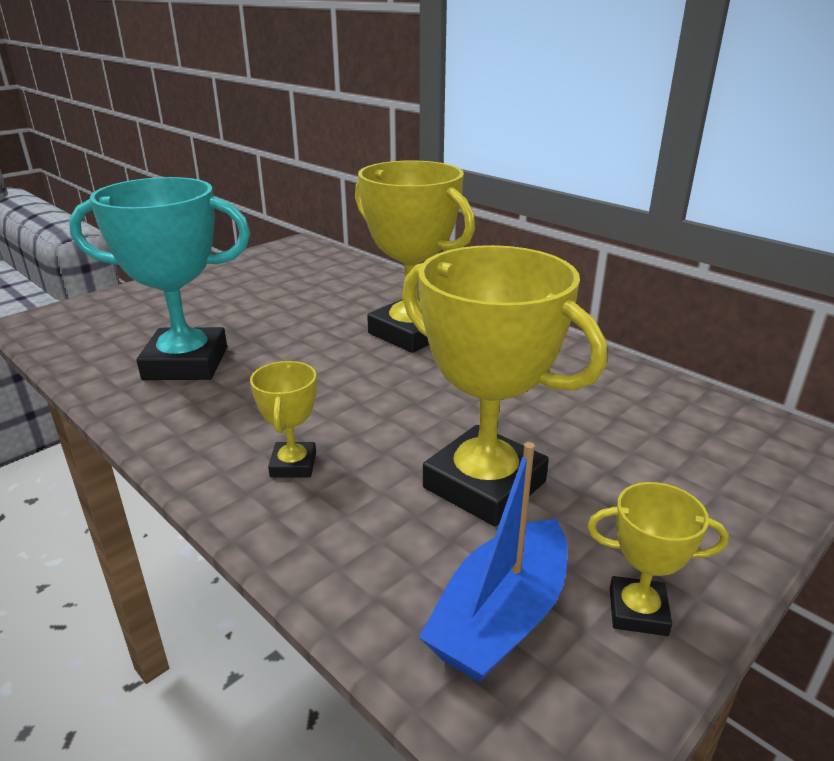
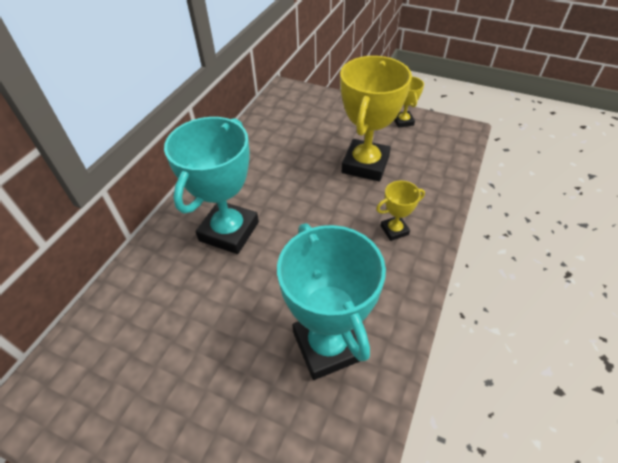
camera: 110 degrees left, 20 degrees up
yellow trophy [355,160,475,353] -> turquoise trophy [164,117,259,254]
blue boat [419,442,567,683] -> none

